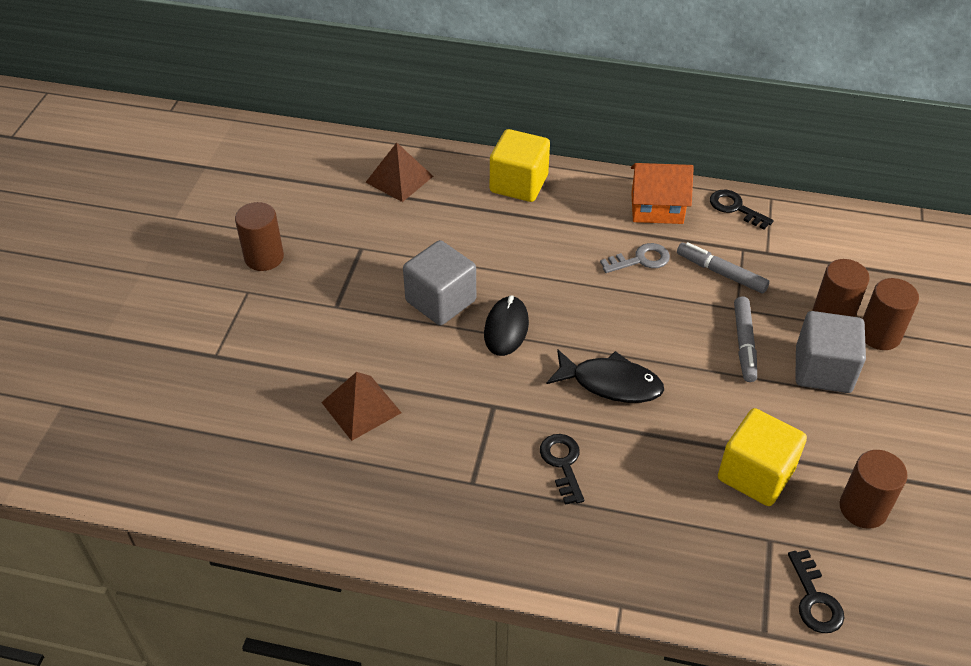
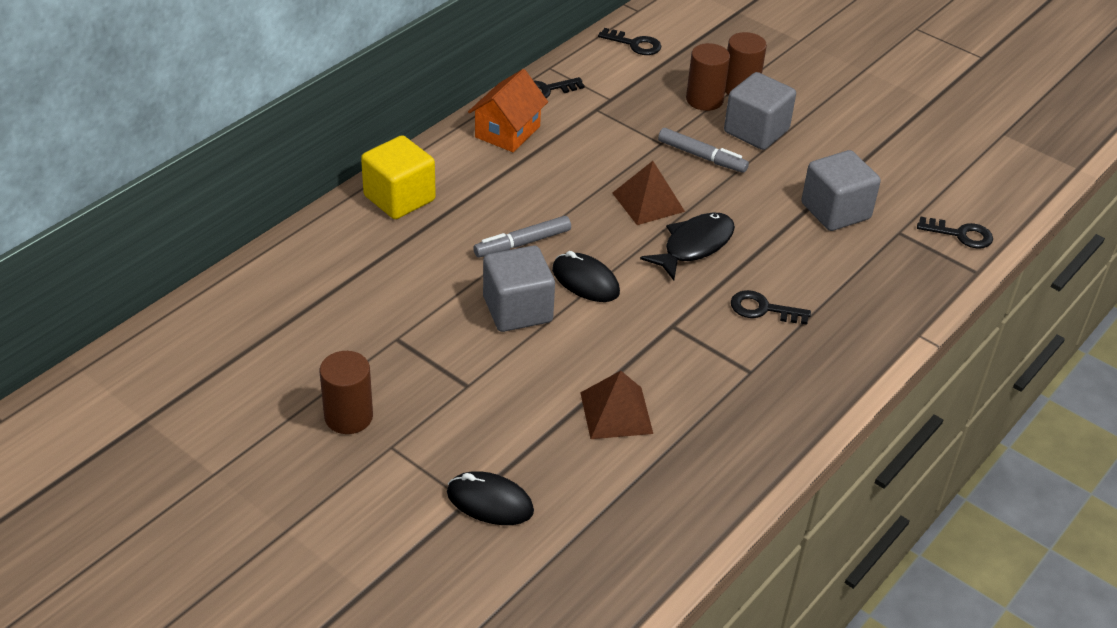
camera: 65 degrees left, 5 degrees down
brown pyramid [365,142,433,202] -> brown pyramid moved to [612,161,685,225]
grey key [600,243,670,273] -> none
grey marker [677,242,770,293] -> grey marker moved to [473,216,571,258]
yellow cube [718,408,807,506] -> grey cube [801,150,881,231]
brown cylinder [840,450,908,529] -> none
none -> black mouse [447,472,534,525]
none -> black key [598,28,661,55]

